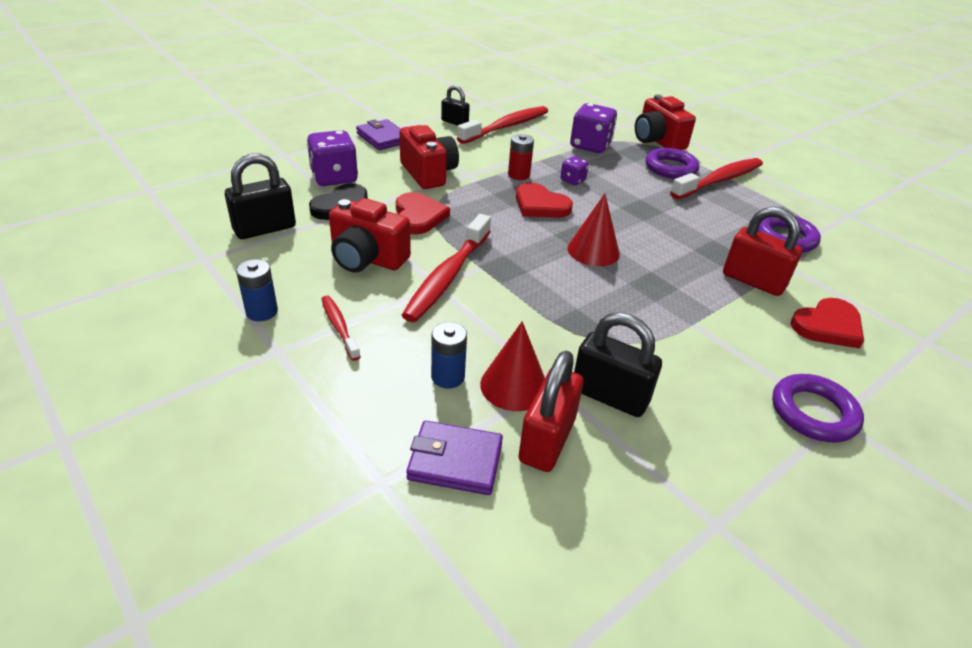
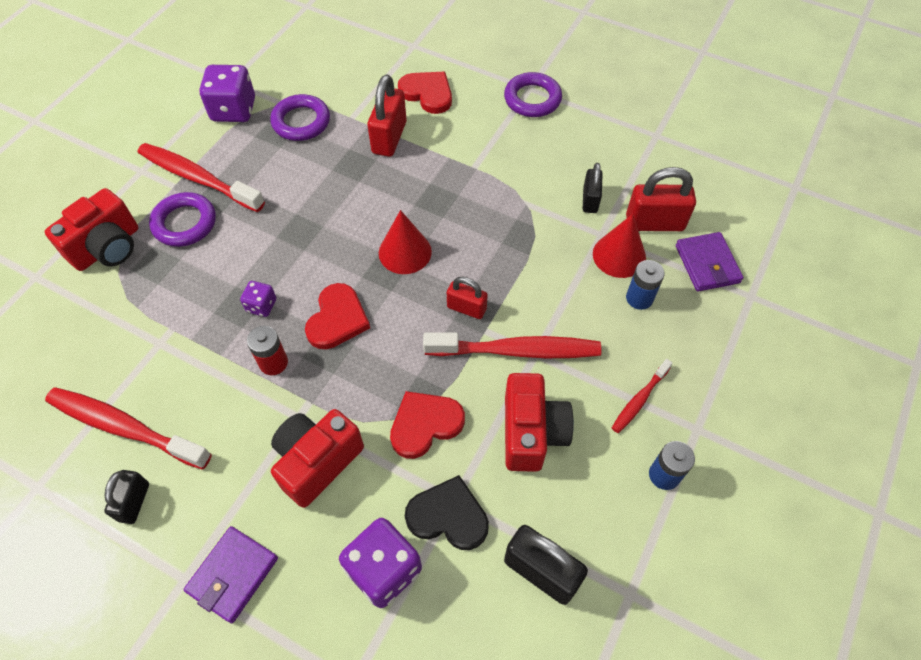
camera: 110 degrees left, 20 degrees up
purple dice [570,103,617,153] -> purple dice moved to [199,65,255,122]
black padlock [574,312,662,417] -> black padlock [583,163,603,213], size x0.62
none -> red padlock [447,277,488,319]

